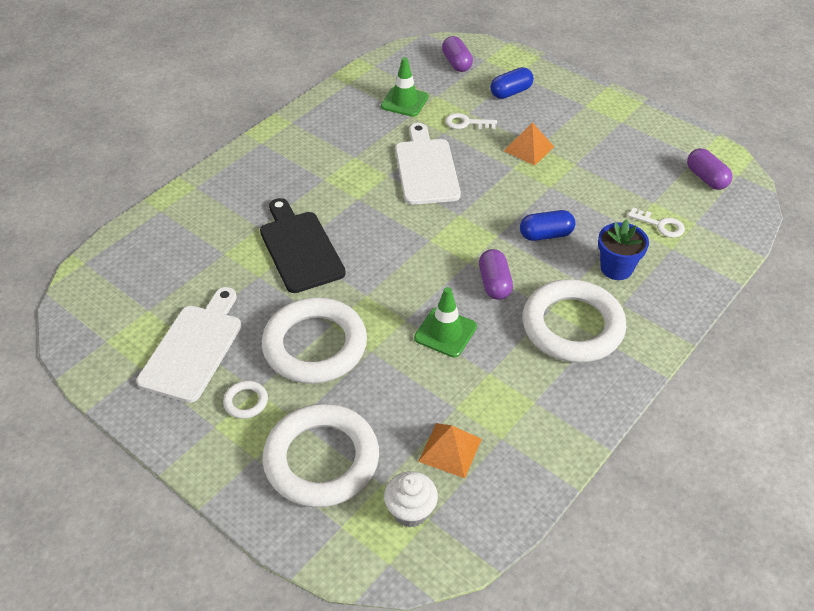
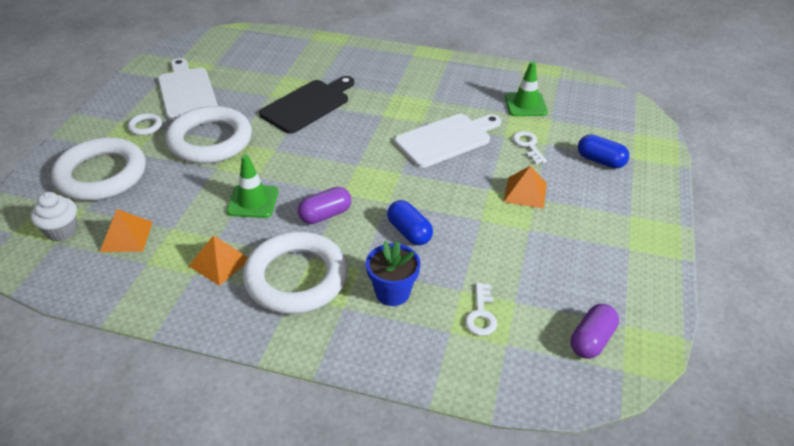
camera: 65 degrees right, 5 degrees down
white cutting board [136,287,241,403] -> white cutting board turned 105 degrees counterclockwise [158,58,218,120]
purple capsule [442,36,473,72] -> none
none -> orange pyramid [189,235,248,286]

